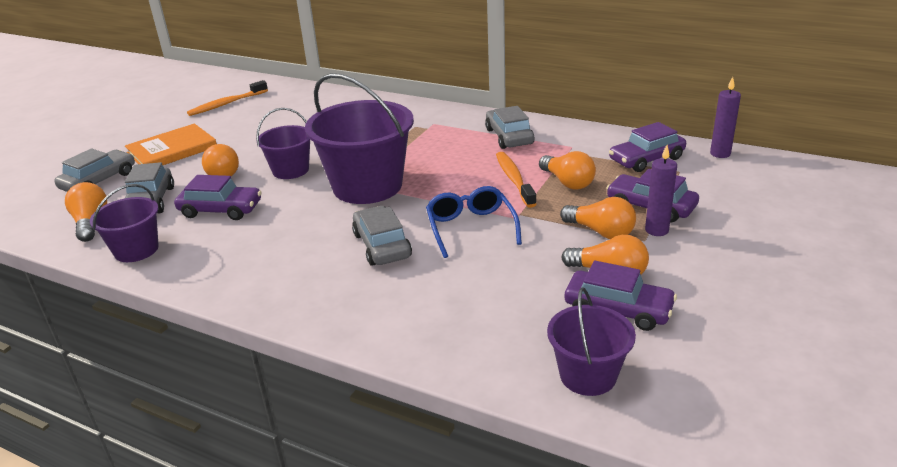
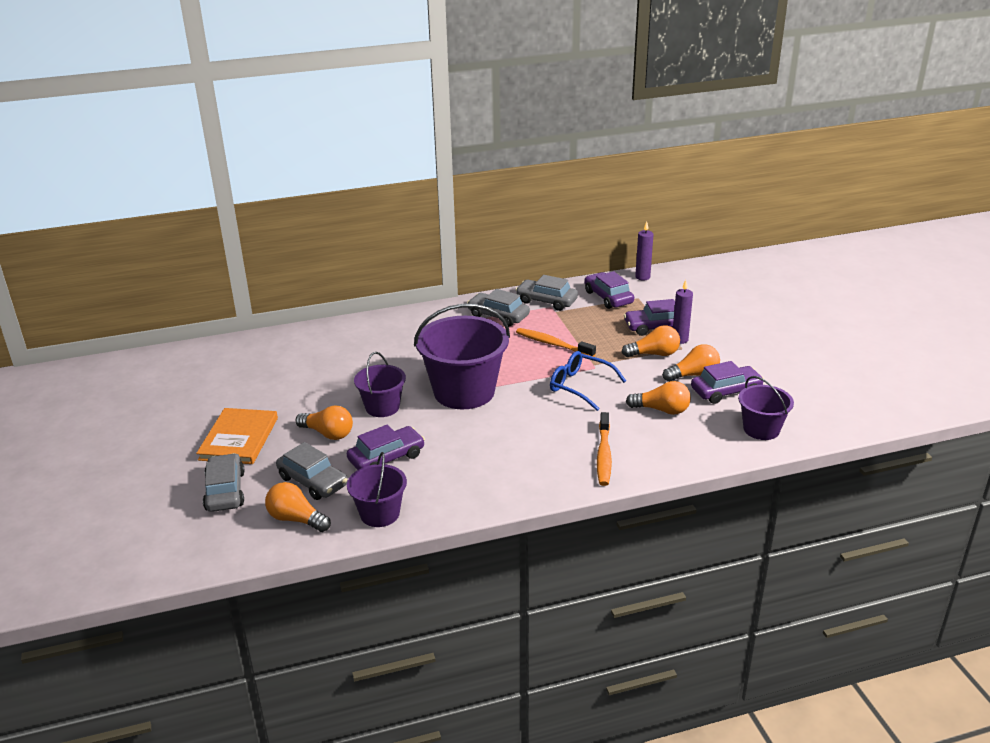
camera: 45 degrees left, 0 degrees up
orange toothbrush [187,80,268,116] -> orange toothbrush moved to [597,412,612,486]
grey car [352,206,412,266] -> grey car moved to [515,275,578,311]
orange light bulb [539,151,596,190] -> orange light bulb moved to [626,381,691,415]
purple car [609,122,686,172] -> purple car turned 135 degrees clockwise [584,271,634,309]

